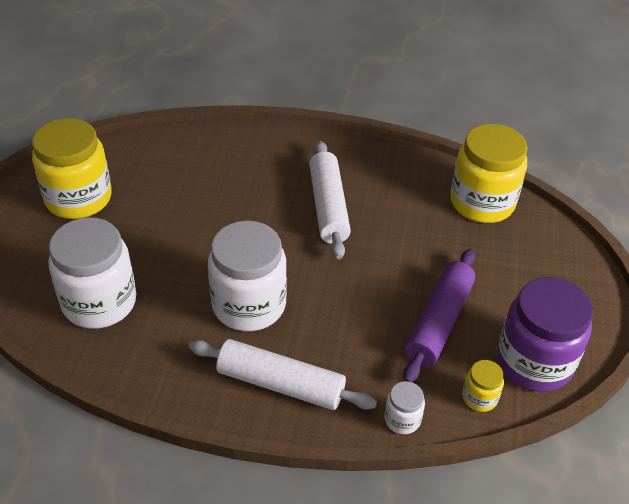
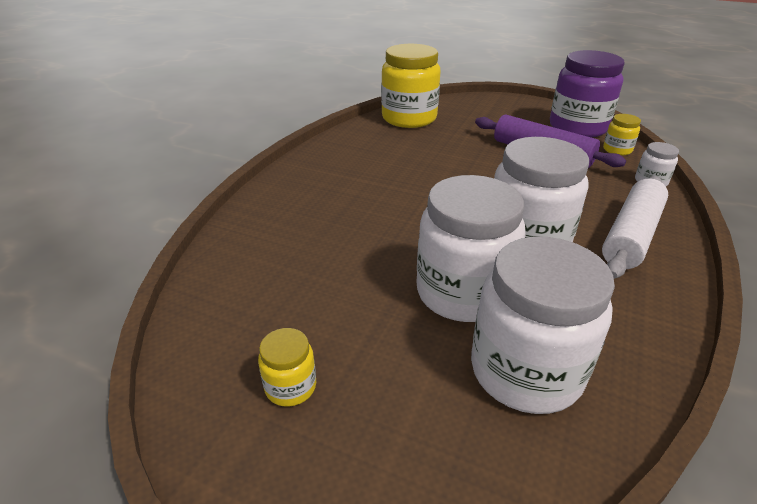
camera: 75 degrees left, 10 degrees down
yellow jar [32,118,112,219] -> yellow jar [258,328,316,407], size x0.45
white rolling pin [309,141,351,259] -> none
none -> white jar [416,175,525,322]

